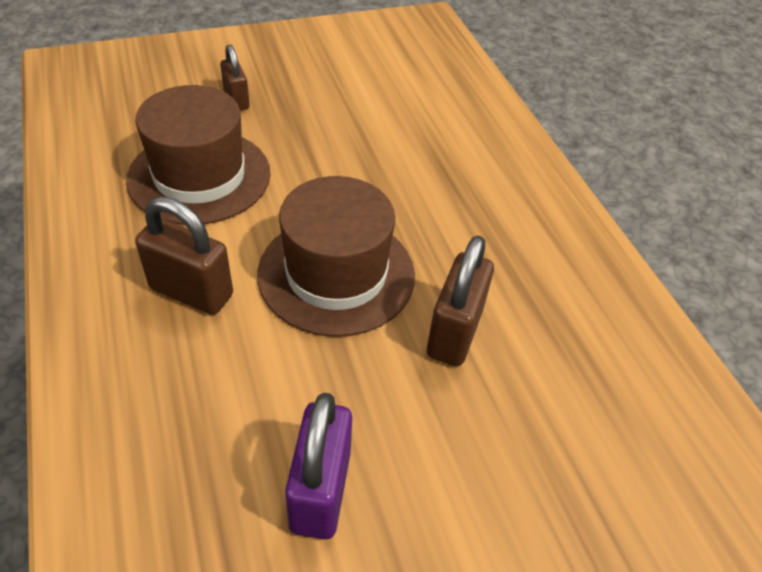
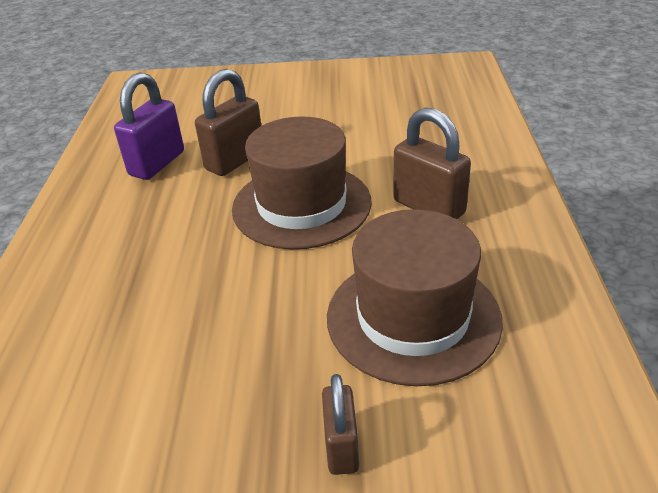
camera: 155 degrees left, 10 degrees down
purple padlock [285,393,352,539] -> purple padlock moved to [114,72,184,180]

